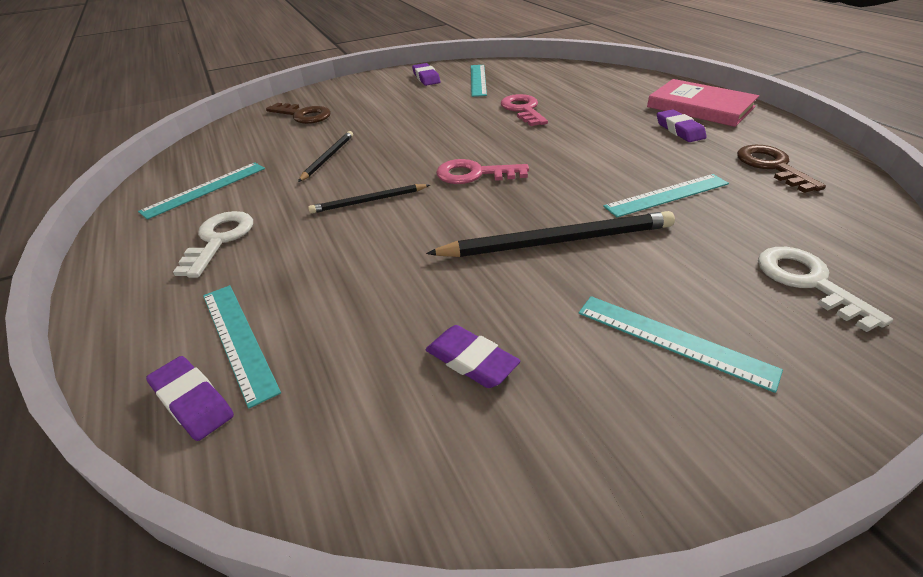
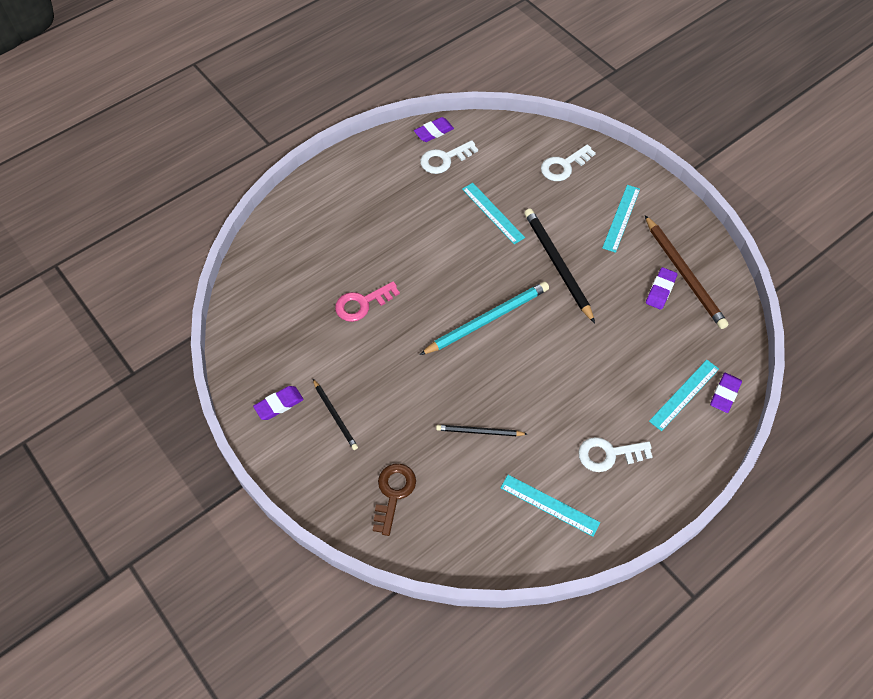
camera: 105 degrees left, 20 degrees up
black pencil [308,184,430,214] -> black pencil moved to [313,379,358,450]
pink key [436,159,529,184] -> turquoise pencil [420,282,549,355]
turquoise ruler [471,65,487,97] -> none
pink book [647,79,759,127] -> none
purple eraser [657,109,707,142] -> purple eraser moved to [414,117,454,142]
brown key [737,145,826,193] -> white key [420,140,478,174]
none -> brown pencil [645,215,729,329]

